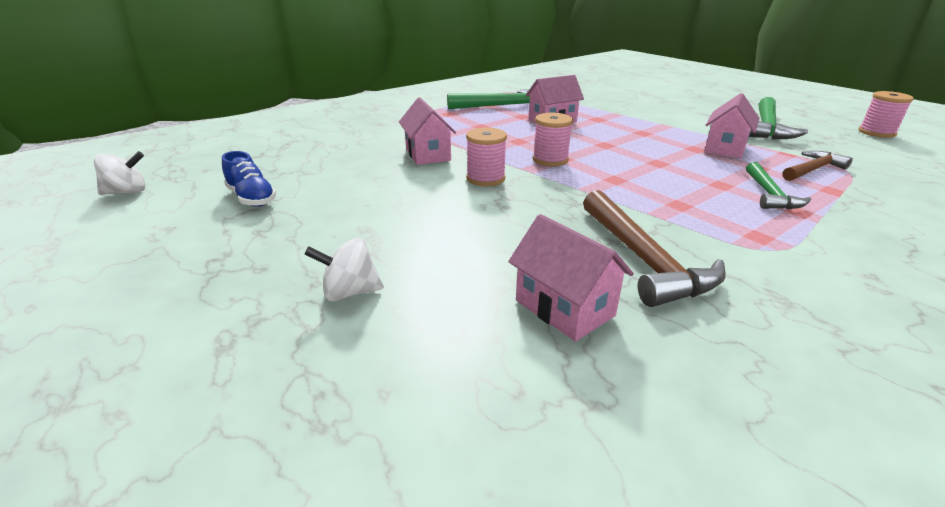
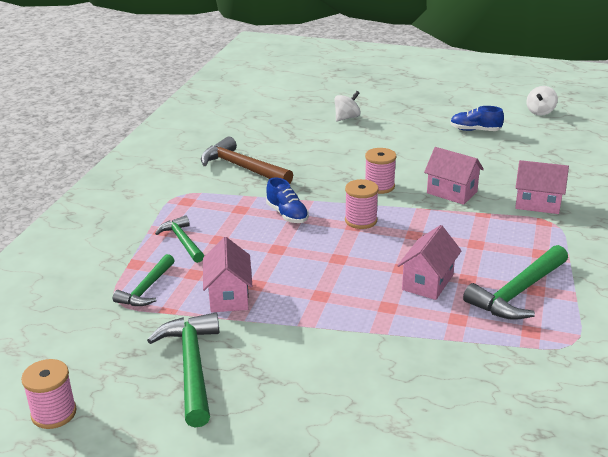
camera: 145 degrees right, 0 degrees up
pink house [508,214,634,341] -> pink house moved to [515,160,569,214]
brown hammer [783,151,853,181] -> green hammer [113,254,175,306]
none -> blue shoe [266,177,309,223]

